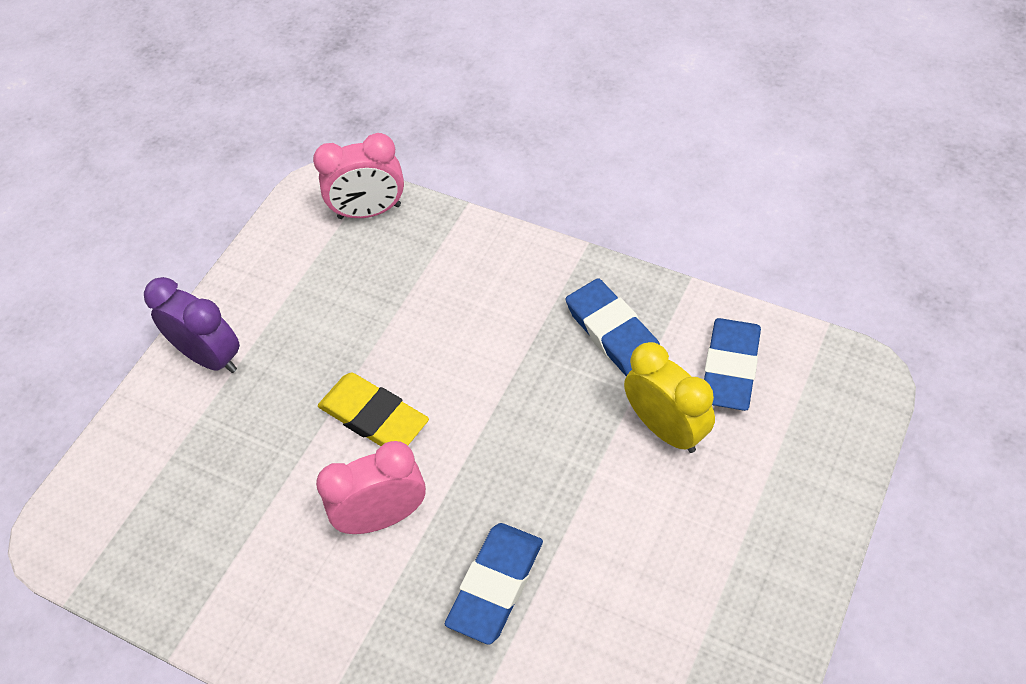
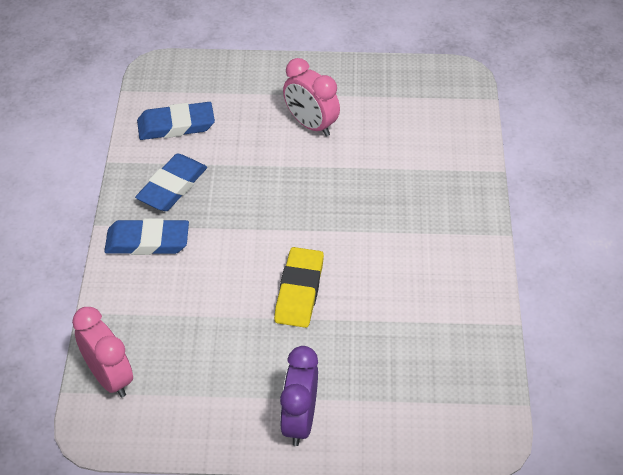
camera: 120 degrees left, 5 degrees down
pink clock [316,441,426,534] -> pink clock moved to [283,58,340,136]
blue eraser [445,523,543,645] -> blue eraser moved to [104,218,189,255]
yellow clock [624,342,715,453] -> none

